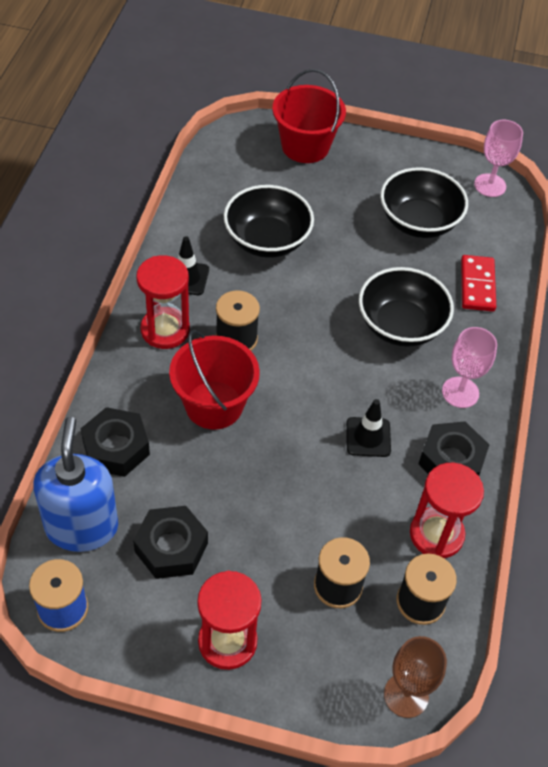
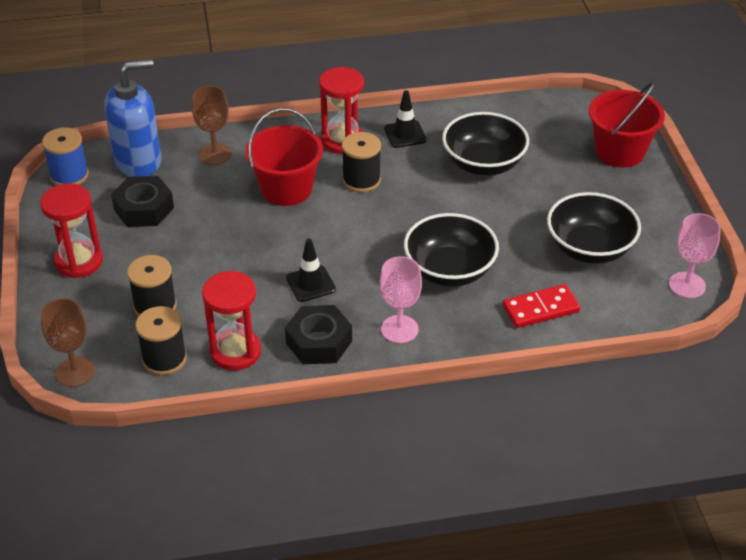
camera: 70 degrees right, 10 degrees down
black nut [81,407,150,477] -> brown goblet [192,86,232,165]

